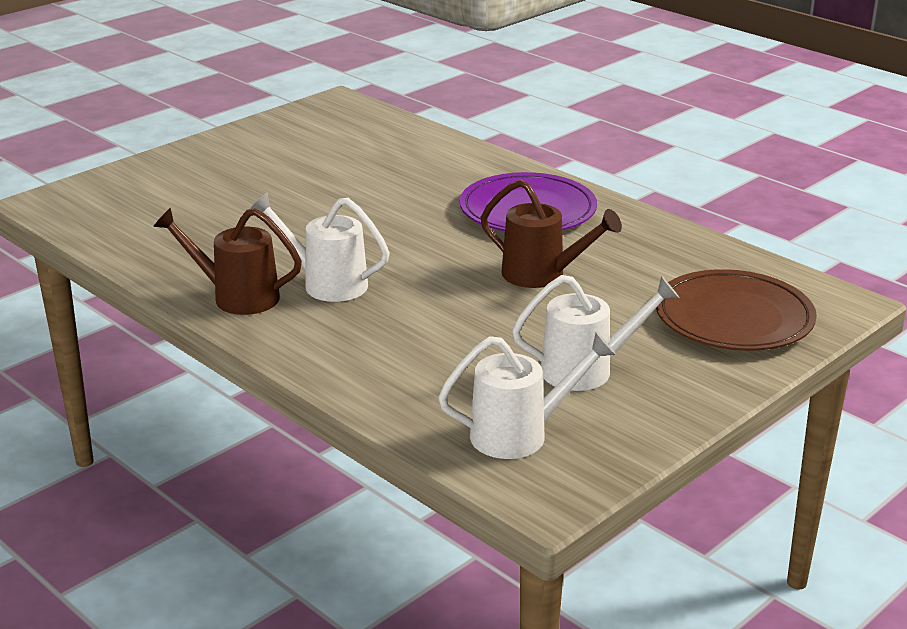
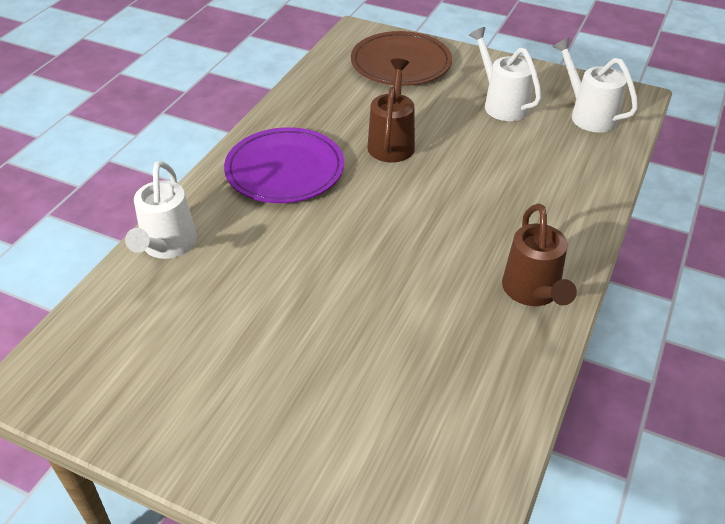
camera: 110 degrees left, 15 degrees up
white watering can [250,192,390,302] -> white watering can moved to [125,161,197,259]

